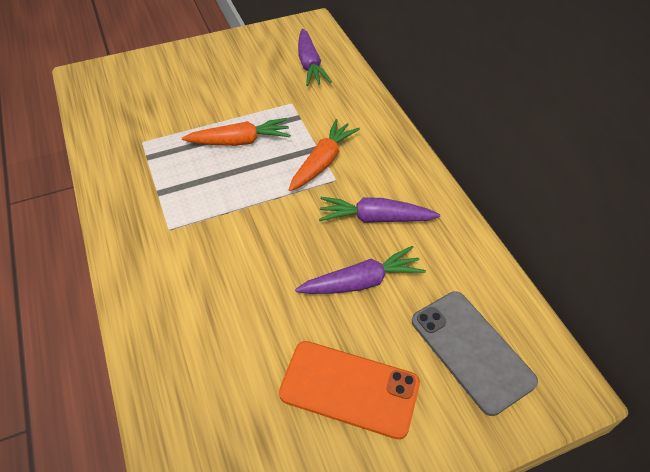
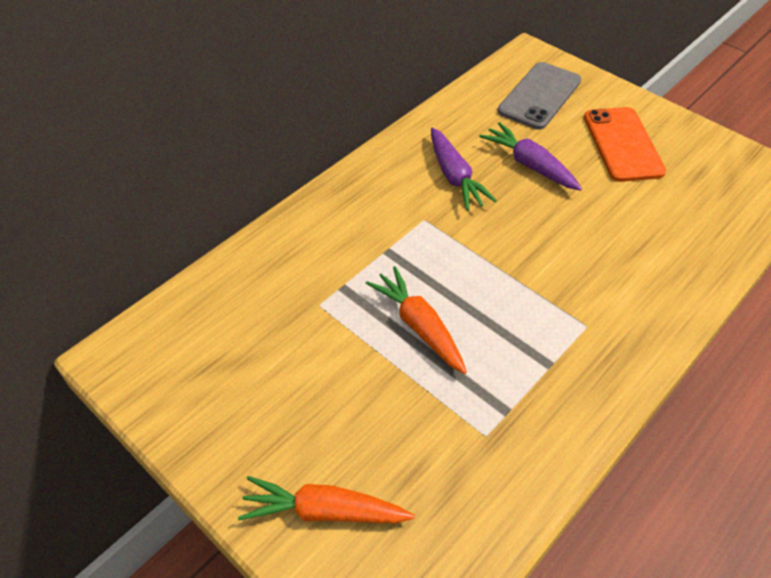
camera: 115 degrees left, 0 degrees up
orange carrot [289,119,360,191] -> orange carrot moved to [238,476,415,523]
purple carrot [298,28,332,86] -> none

